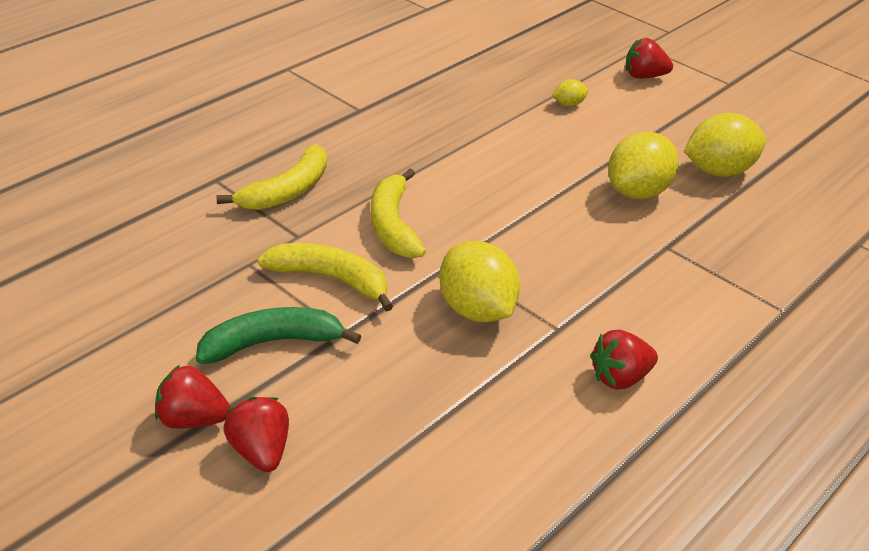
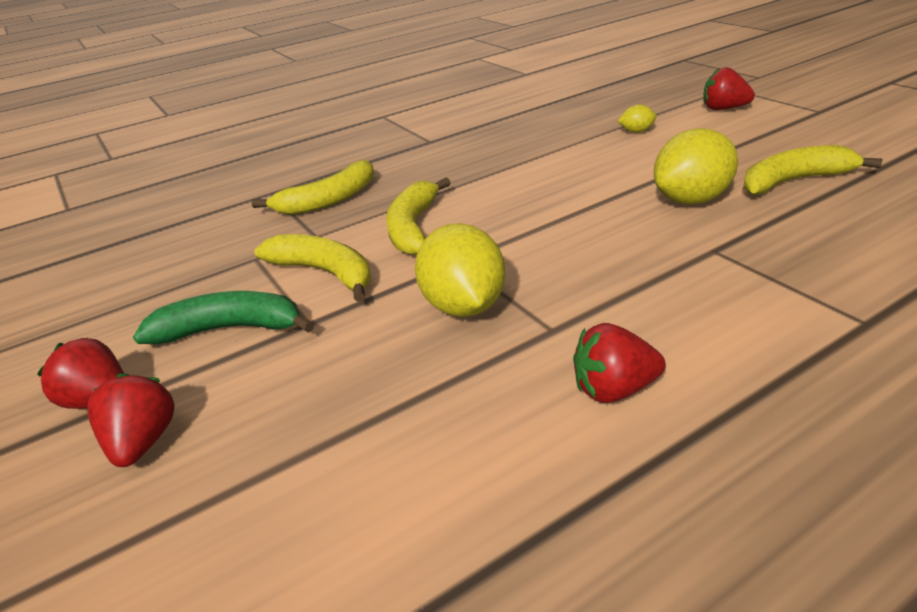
camera: 20 degrees right, 5 degrees down
yellow lemon [684,113,766,177] -> yellow banana [744,145,882,195]

